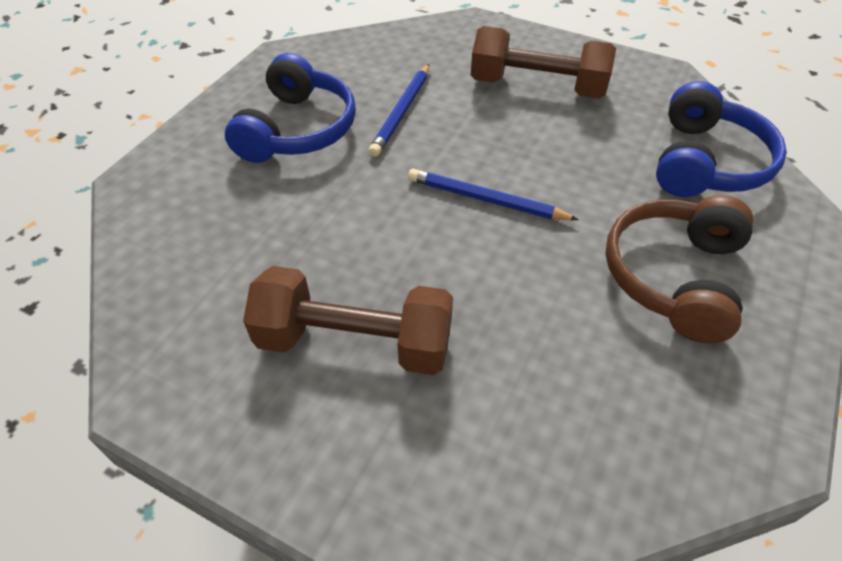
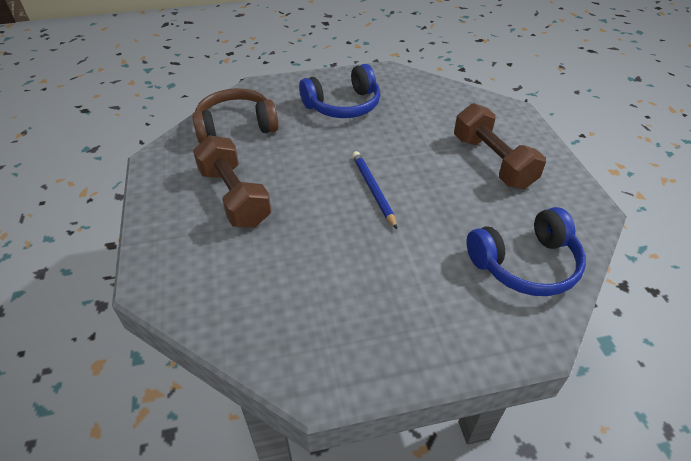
camera: 50 degrees right, 5 degrees down
blue pencil [368,64,429,157] -> none
brown headphones [605,195,754,343] -> brown headphones moved to [192,88,279,143]

